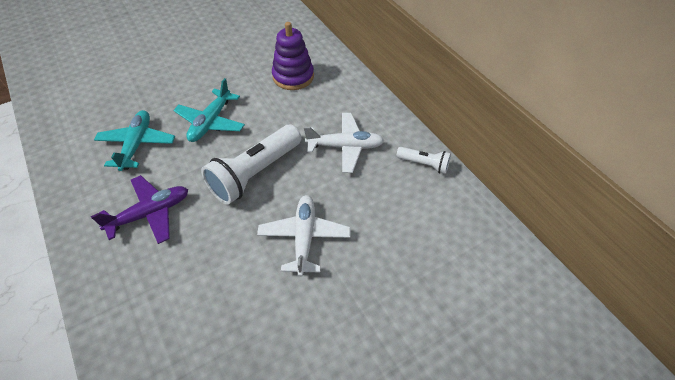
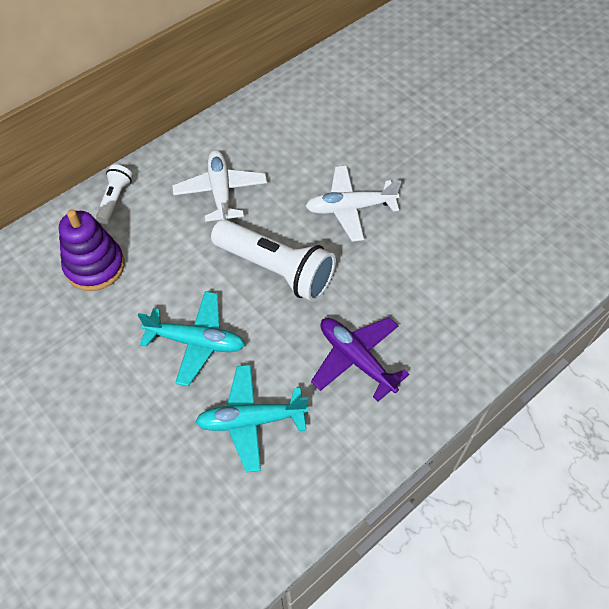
camera: 100 degrees left, 5 degrees up
white flashlight [396,147,451,174] -> white flashlight moved to [96,164,133,224]

